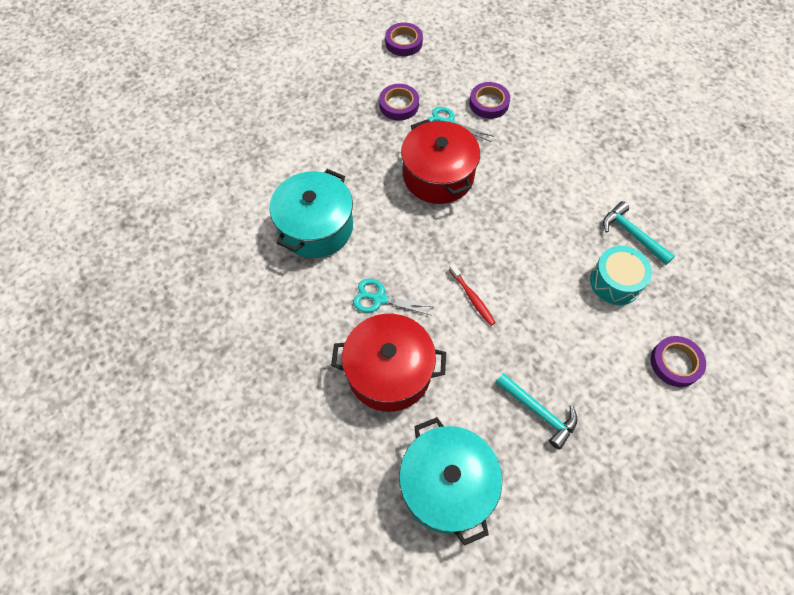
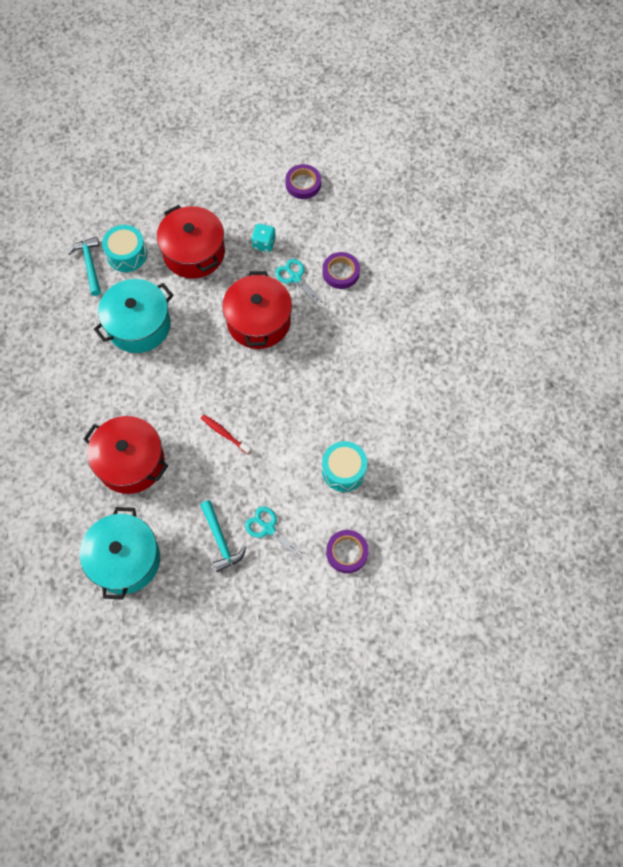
camera: 25 degrees right, 5 degrees up
turquoise scissors [353,278,433,315] -> turquoise scissors moved to [245,506,308,560]
purple tape [379,84,419,121] -> turquoise dice [251,224,276,252]
red toothbrush [449,264,496,326] -> red toothbrush turned 135 degrees clockwise [201,415,251,454]
turquoise hammer [603,201,675,265] -> turquoise hammer moved to [68,237,101,296]
none -> turquoise drum [102,225,147,272]
none -> red pot [157,205,225,279]

